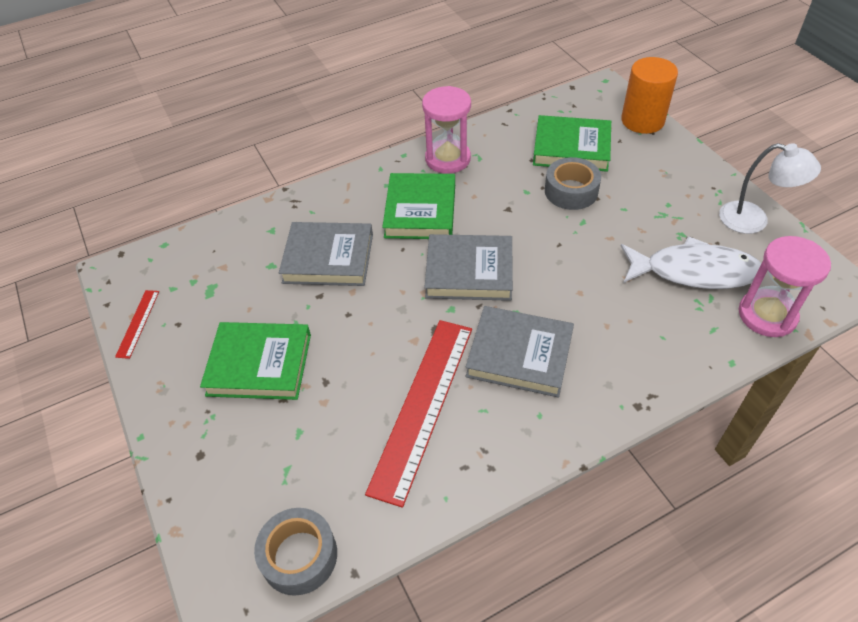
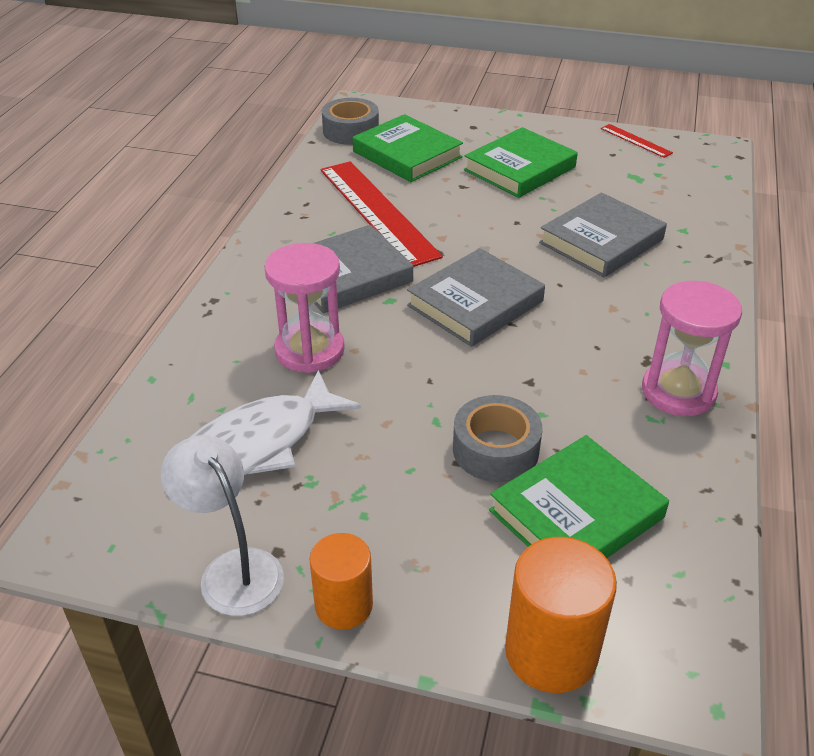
camera: 130 degrees right, 10 degrees down
green book [382,173,455,239] -> green book moved to [353,114,463,182]
white lamp [719,143,821,234] -> white lamp turned 75 degrees clockwise [161,435,284,616]
pink hourglass [739,236,831,337] -> pink hourglass moved to [264,243,345,373]
none -> orange cylinder [310,533,373,630]

